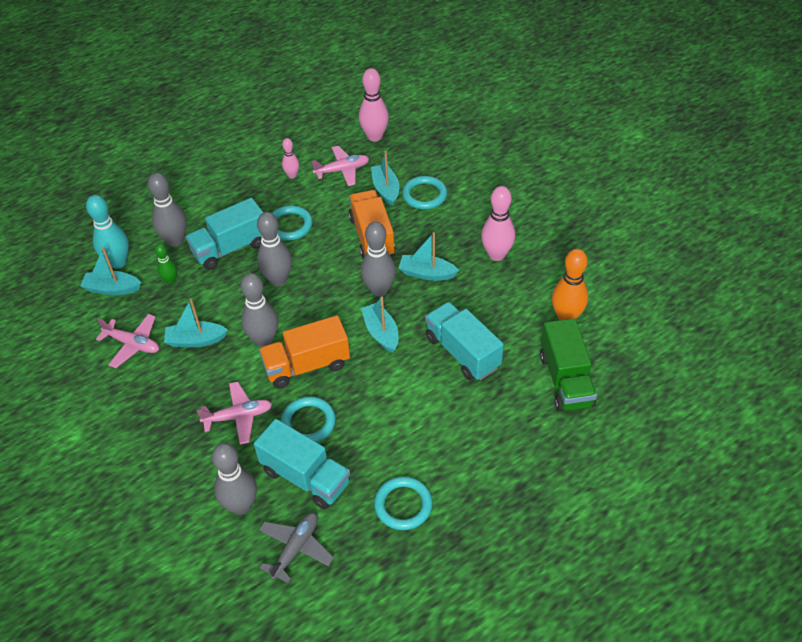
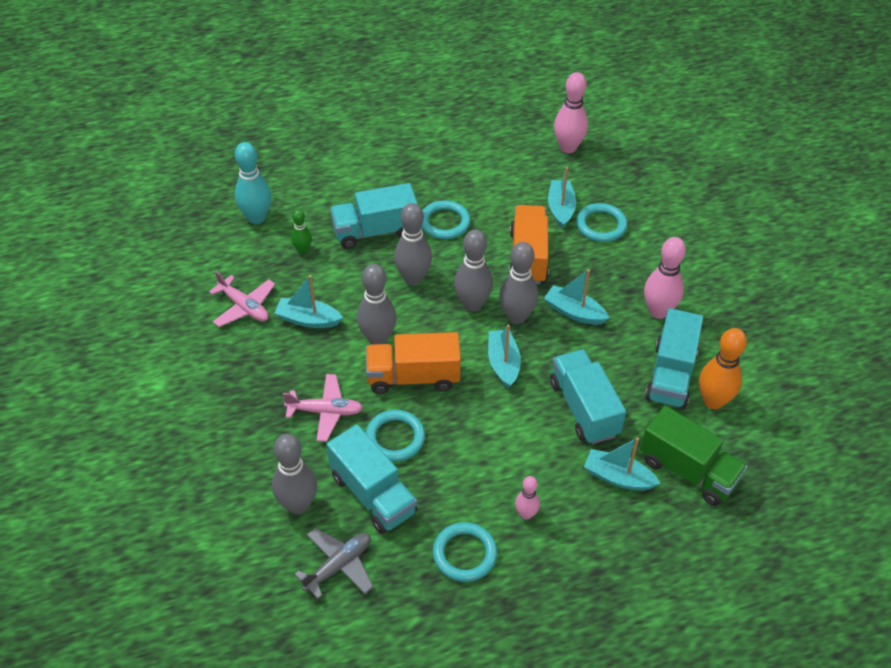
camera: 15 degrees right, 0 degrees up
turquoise boat [80,247,141,295] -> turquoise boat moved to [584,437,660,490]
grey bowling pin [148,173,187,247] -> grey bowling pin moved to [454,230,493,312]
pink bowling pin [282,138,299,178] -> pink bowling pin moved to [515,476,540,520]
pink plane [311,146,369,186] -> none
green truck [540,318,597,412] -> green truck turned 60 degrees counterclockwise [640,406,747,506]
none -> turquoise truck [645,308,703,409]

